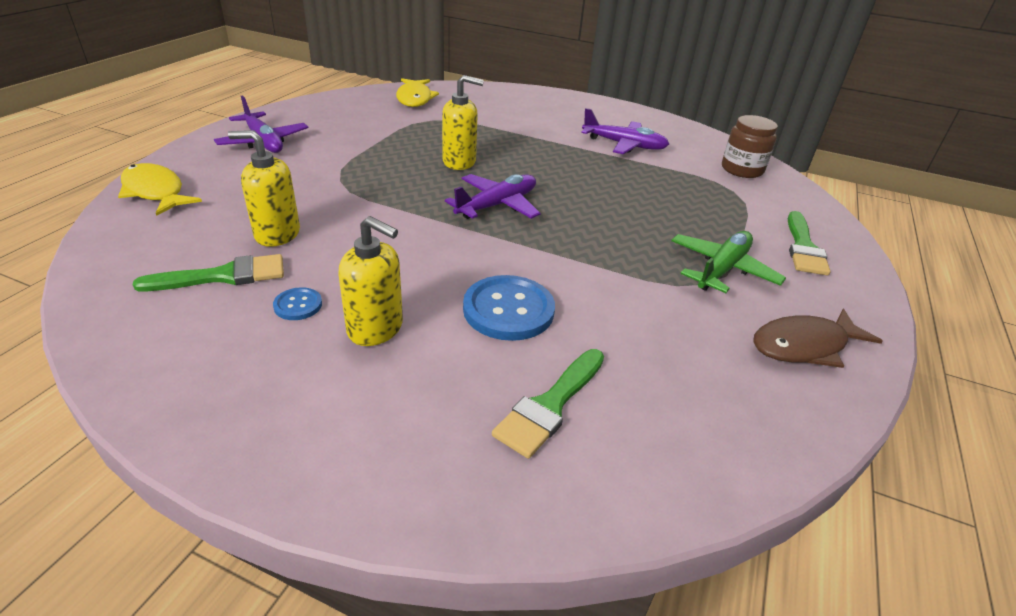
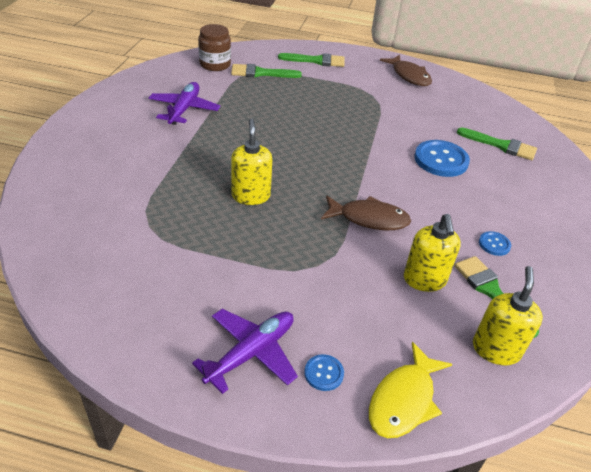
camera: 100 degrees left, 5 degrees up
yellow soap dispenser [339,216,403,346] -> yellow soap dispenser moved to [473,266,543,366]
yellow fish [396,78,439,107] -> none
purple plane [445,174,541,219] -> none
green plane [671,231,786,293] -> none
none -> green brush [231,64,302,78]
none -> blue button [304,354,344,391]
none -> brown fish [321,195,411,230]

